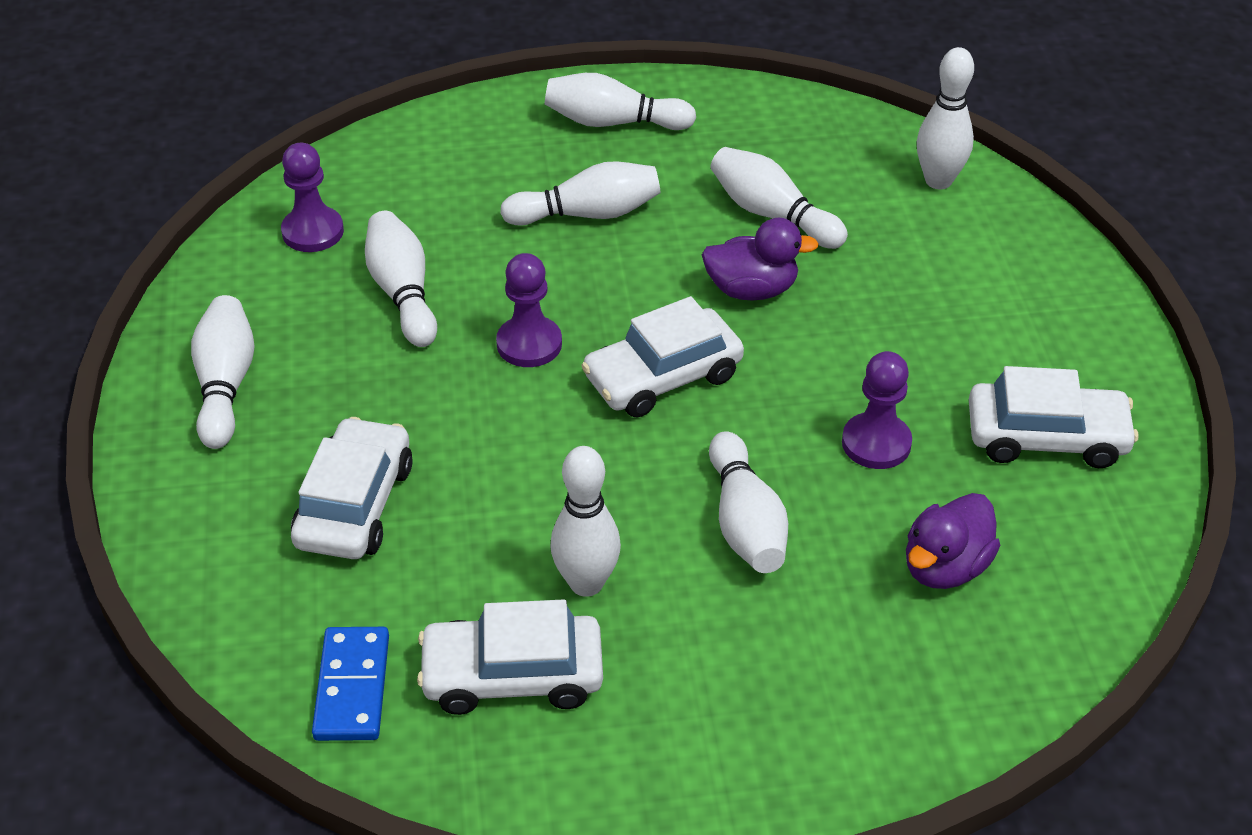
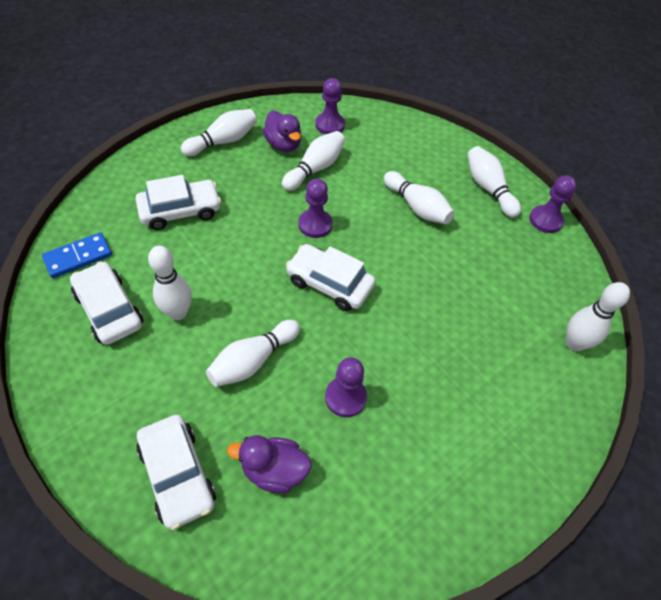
camera: 55 degrees right, 10 degrees up
purple duck [702,218,819,301] -> purple duck moved to [262,111,301,152]
white bowling pin [710,147,848,249] -> none
white car [969,366,1139,468] -> white car moved to [136,414,216,530]
none -> purple pawn [529,175,576,233]

